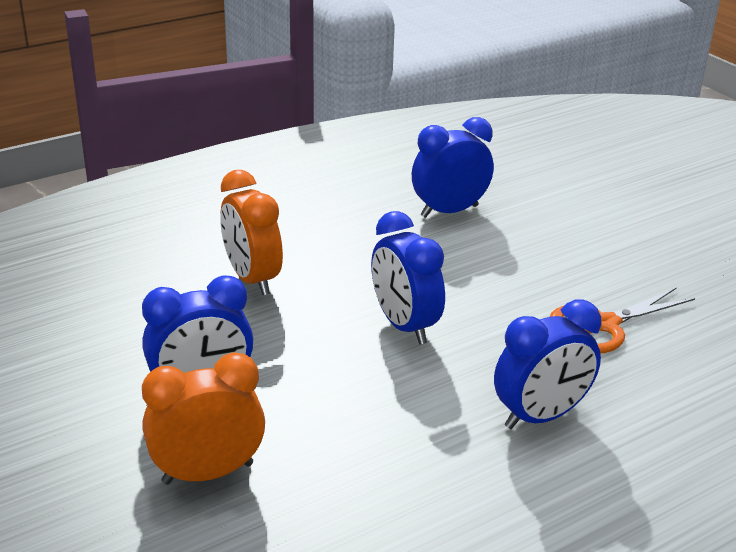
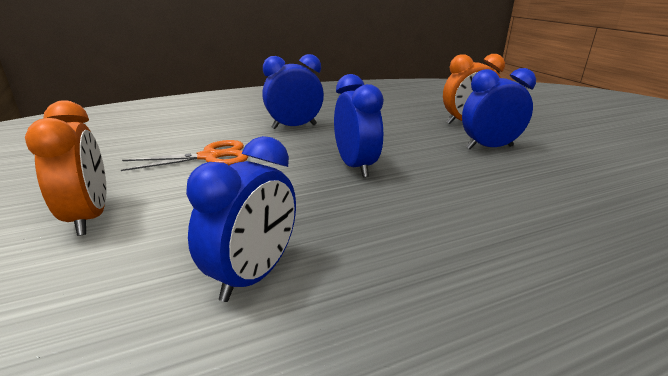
camera: 170 degrees left, 5 degrees down
orange clock [220,170,283,295] -> orange clock moved to [25,100,107,236]
blue clock [412,117,494,218] -> blue clock turned 45 degrees counterclockwise [186,136,296,302]

